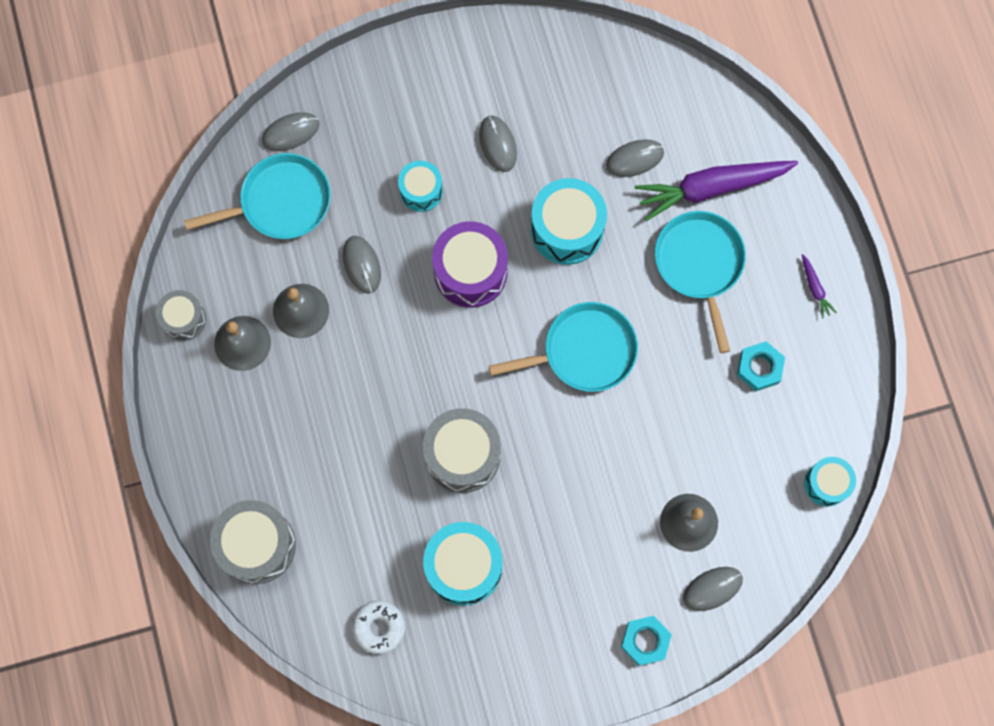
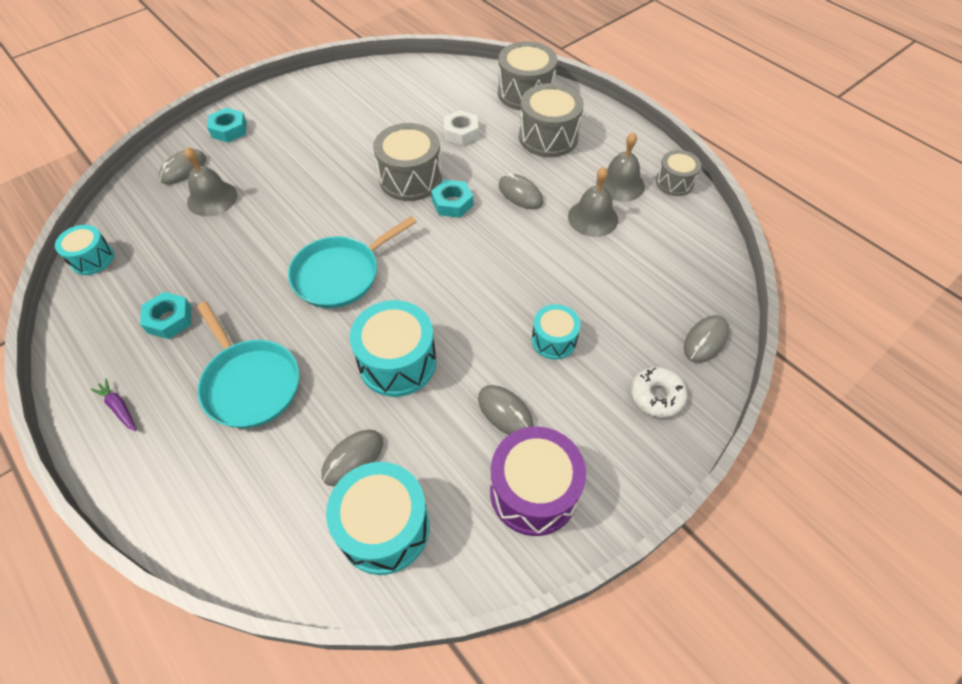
camera: 155 degrees right, 20 degrees down
turquoise pan [184,153,331,239] -> none
grey mouse [343,236,381,294] -> grey mouse moved to [499,173,543,209]
white donut [352,601,405,654] -> white donut moved to [631,367,687,417]
turquoise drum [423,522,502,605] -> turquoise drum moved to [326,462,430,575]
purple drum [432,221,508,308] -> purple drum moved to [490,427,586,536]
purple carrot [635,161,798,221] -> none
none -> turquoise nut [431,180,473,218]
none -> white nut [444,110,479,145]
none -> grey drum [519,83,584,157]

